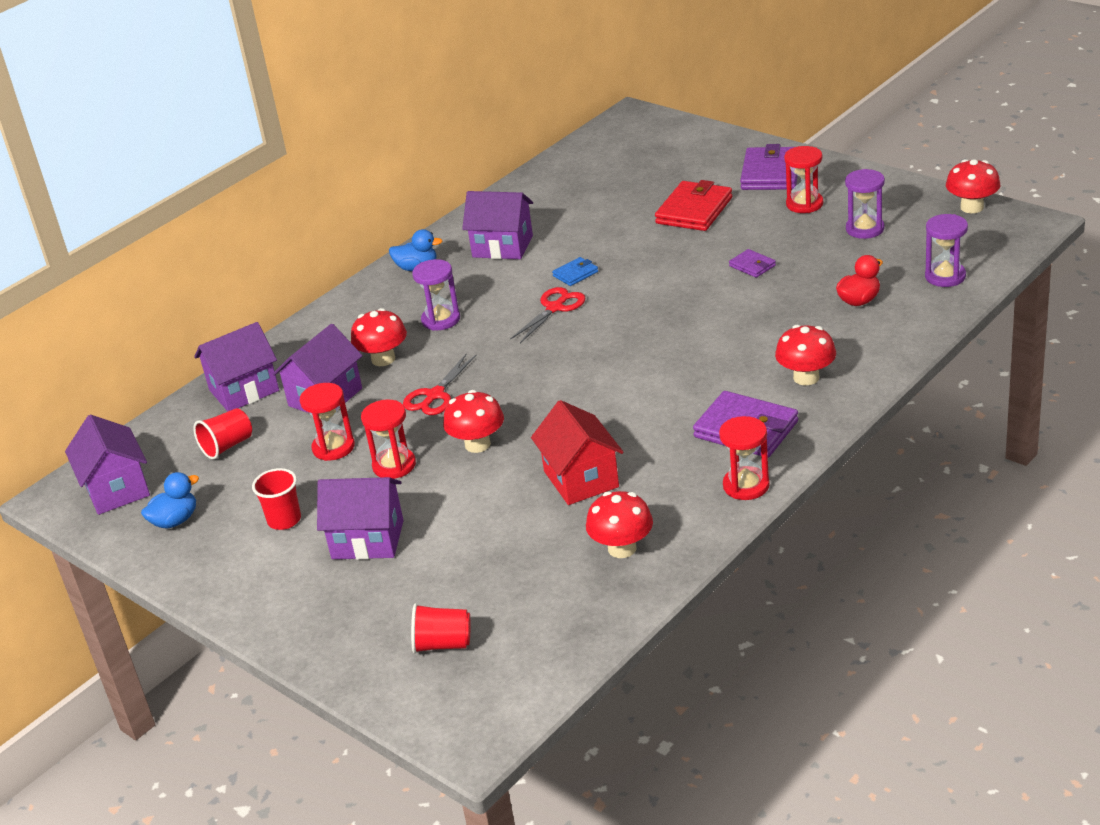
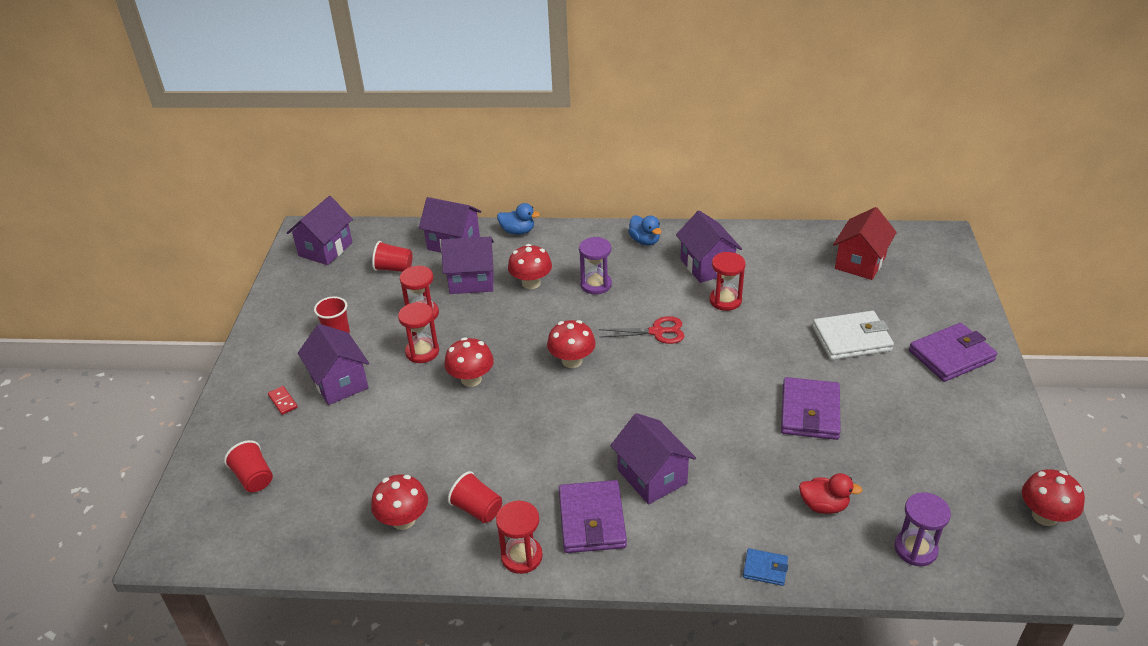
camera: 50 degrees right, 5 degrees up
blue duck [141,472,199,528] -> blue duck moved to [497,203,540,235]
red scissors [403,354,477,415] -> none
red house [531,400,623,505] -> red house moved to [833,207,897,280]
blue wallet [552,257,598,286] -> blue wallet moved to [743,548,788,586]
red wallet [655,180,732,231] -> white wallet [813,311,894,360]
purple wallet [729,249,776,278] -> purple wallet [781,377,841,440], size x1.99
red mushroom [775,325,836,386] -> red mushroom moved to [547,320,596,368]
red hourglass [784,146,823,213] -> red hourglass moved to [709,252,746,311]
purple hourglass [845,169,885,239] -> none
none -> red domino [268,386,298,415]
none -> red cup [448,471,502,523]
none -> purple house [610,413,696,504]

